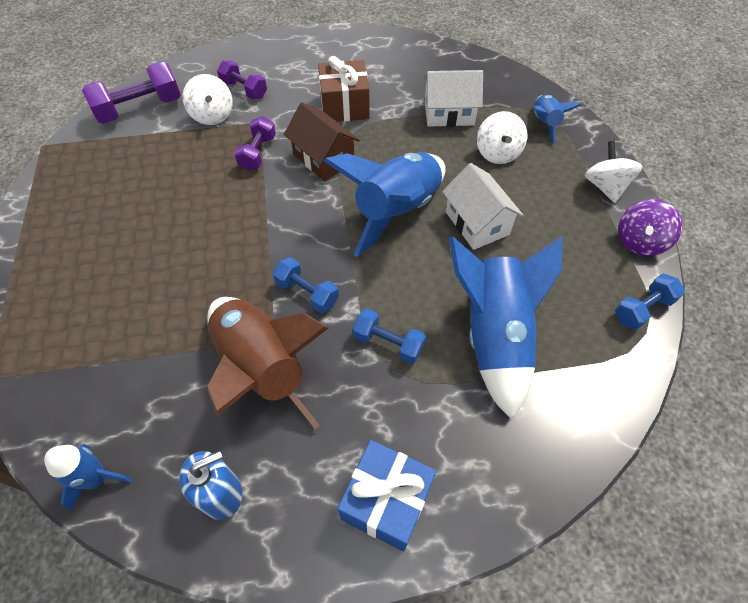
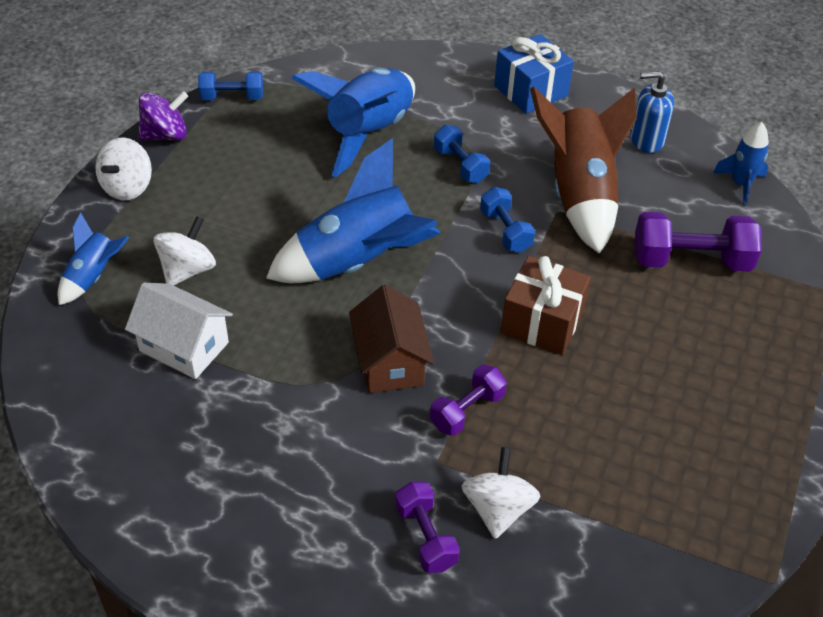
camera: 150 degrees left, 10 degrees down
purple dumbbell [82,62,181,124] -> purple dumbbell moved to [635,212,762,272]
brown gift [318,56,370,122] -> brown gift moved to [501,256,591,355]
white house [442,163,524,250] -> none

